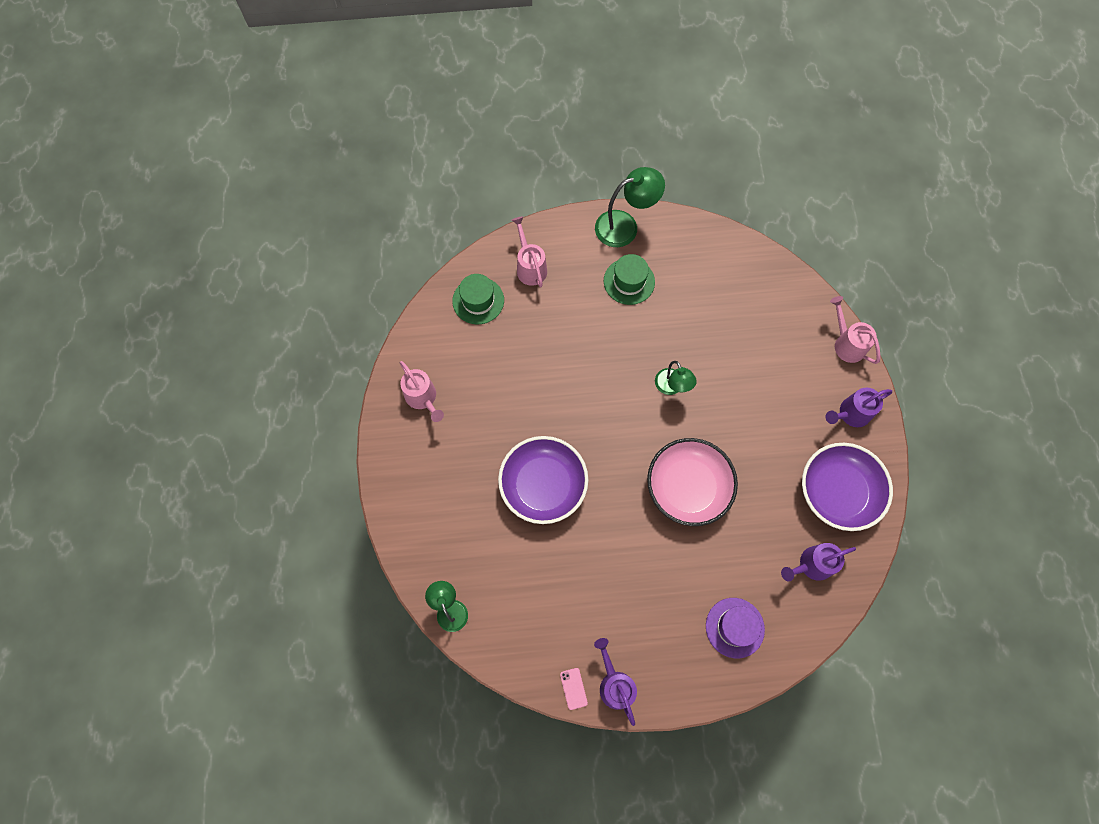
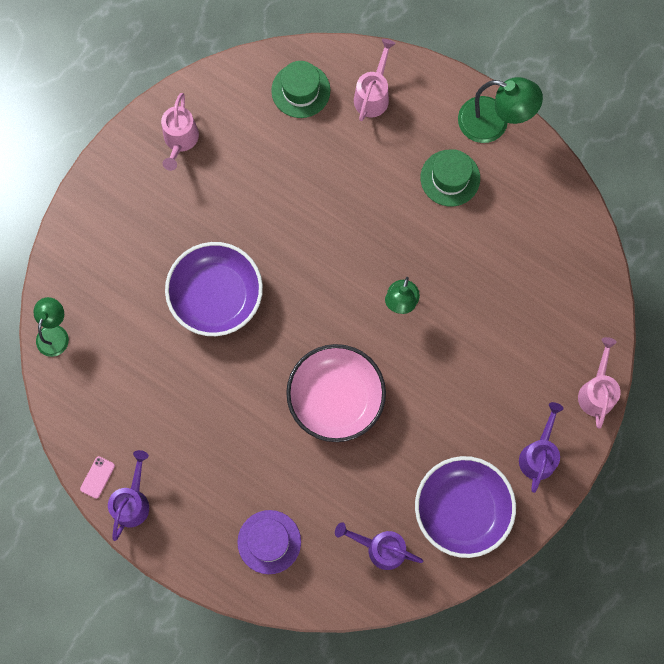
camera: 40 degrees right, 5 degrees up
purple watering can [825,388,892,427] -> purple watering can turned 90 degrees clockwise [519,402,564,493]

